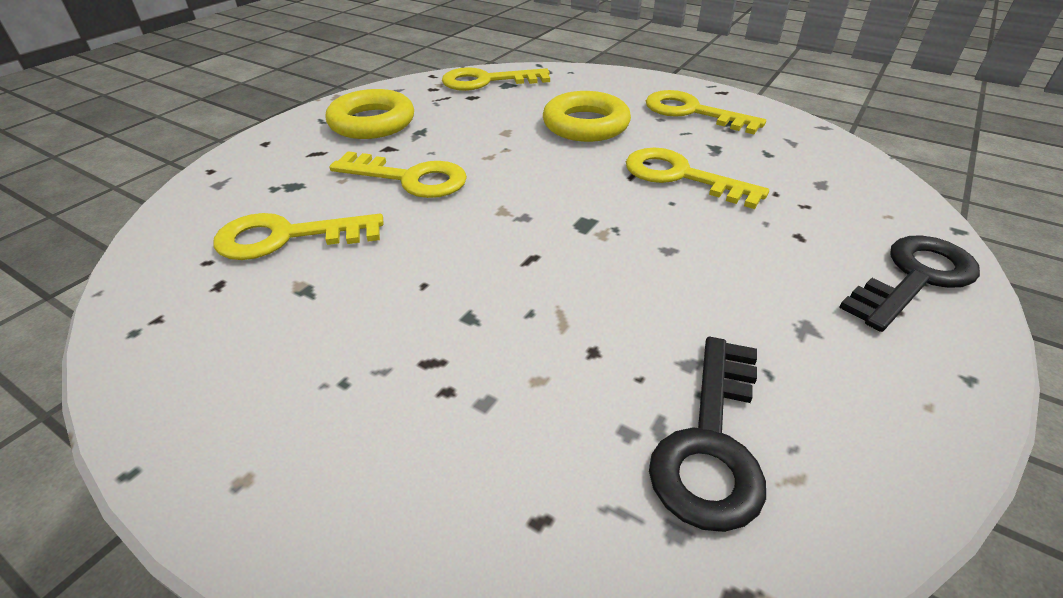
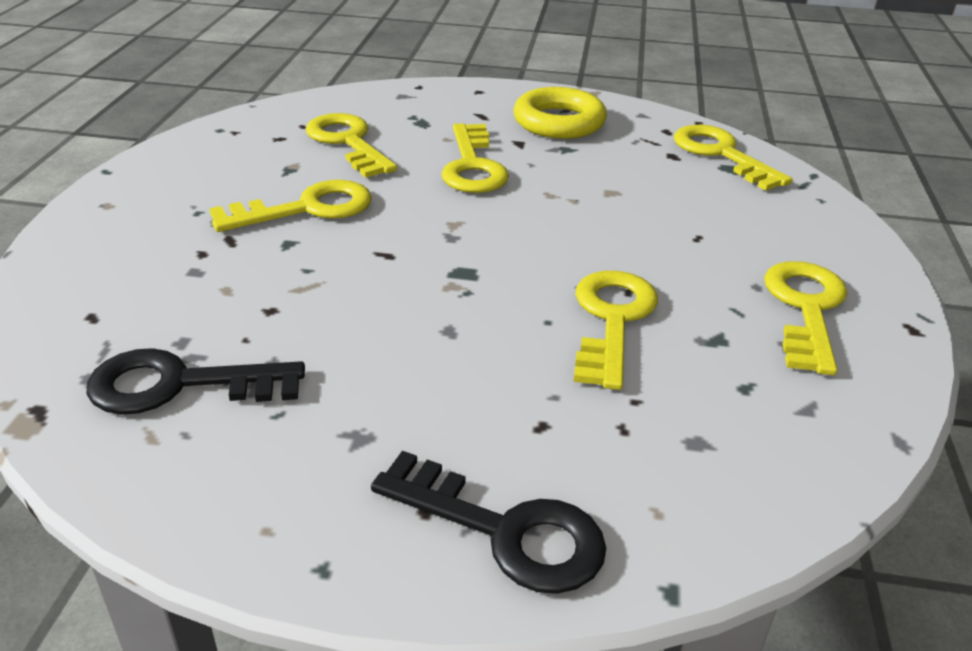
camera: 65 degrees right, 5 degrees down
yellow ring [543,91,631,142] -> none
none -> yellow key [209,180,372,232]

